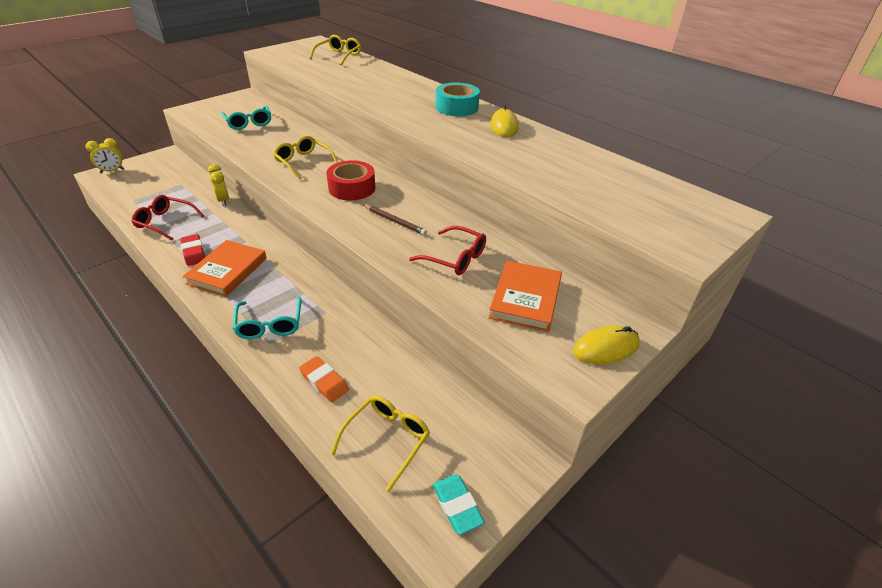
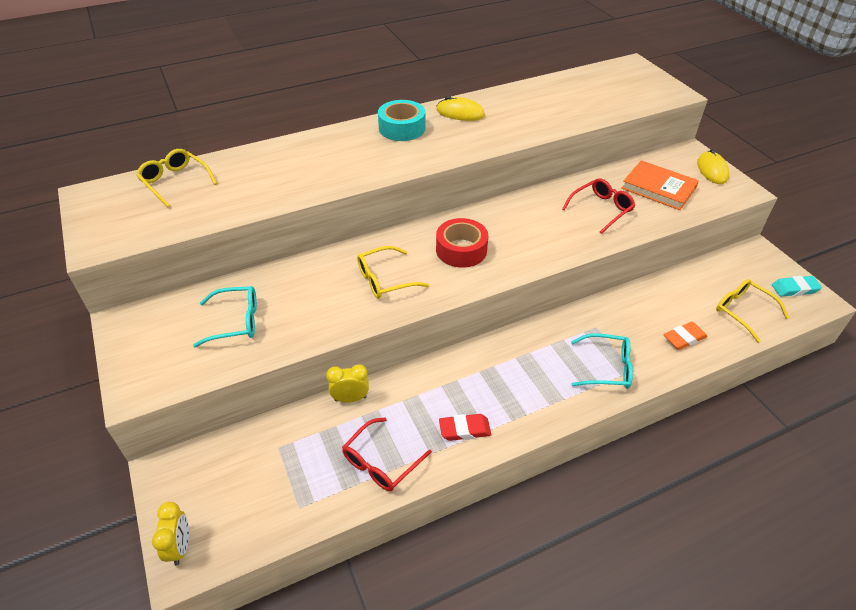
camera: 70 degrees left, 5 degrees up
orange book [183,240,267,297] -> none
brown pencil [364,205,427,235] -> none

